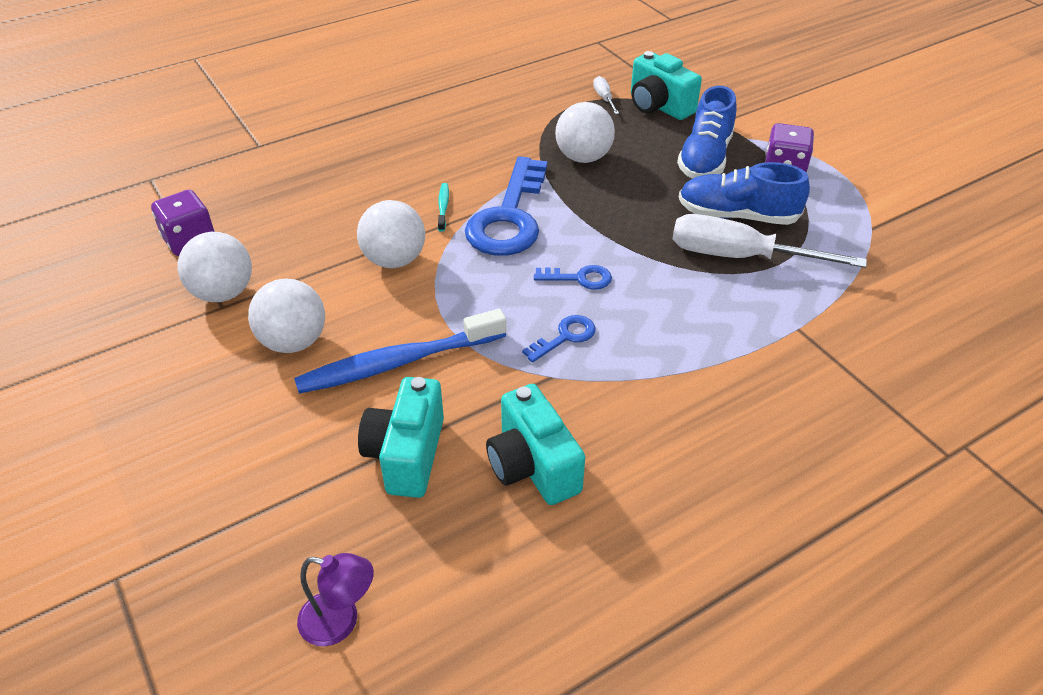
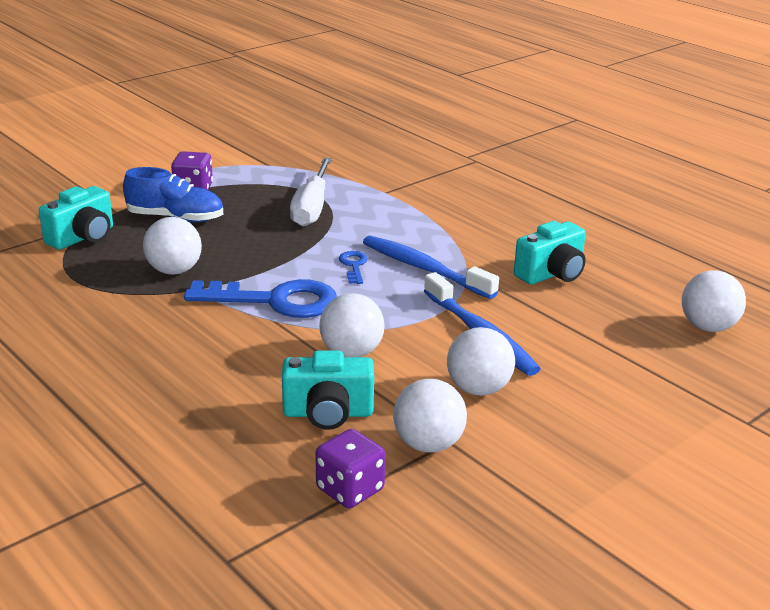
camera: 100 degrees left, 15 degrees down
purple lamp [297,553,374,646] -> white ball [682,270,746,332]
turquoise camera [358,377,444,498] -> turquoise camera moved to [282,351,374,430]
turquoise toothbrush [438,183,449,232] -> none
blue key [522,315,596,363] -> blue toothbrush [363,236,499,299]
white screwdriver [593,76,619,114] -> none
blue shoe [679,162,810,225] -> none

